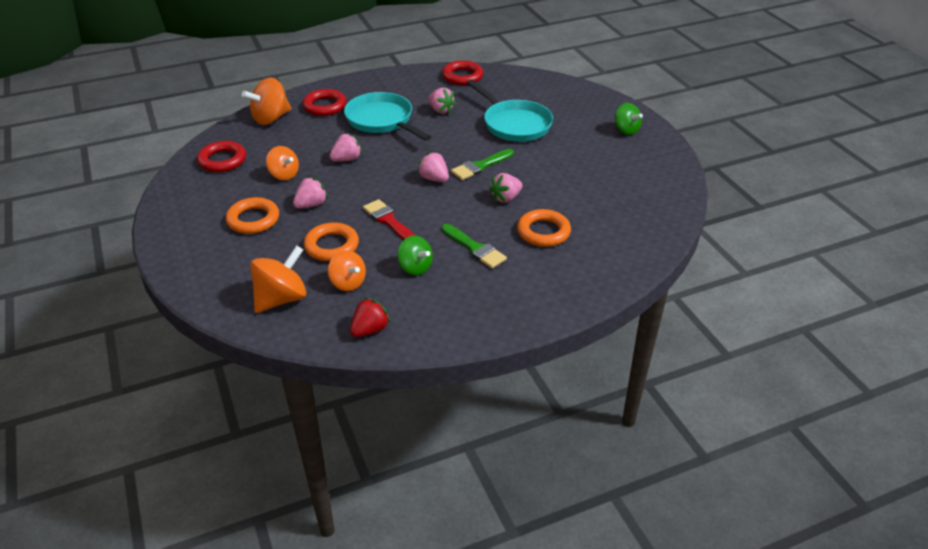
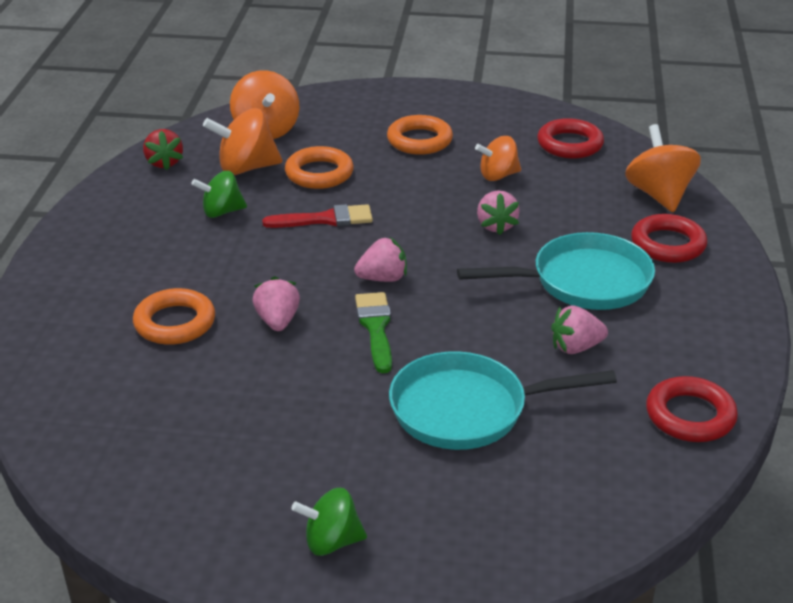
camera: 120 degrees right, 5 degrees down
pink strawberry [293,177,328,208] -> none
orange spinning top [328,250,366,291] -> orange spinning top [203,108,282,175], size x1.51
green brush [442,224,507,268] -> none

